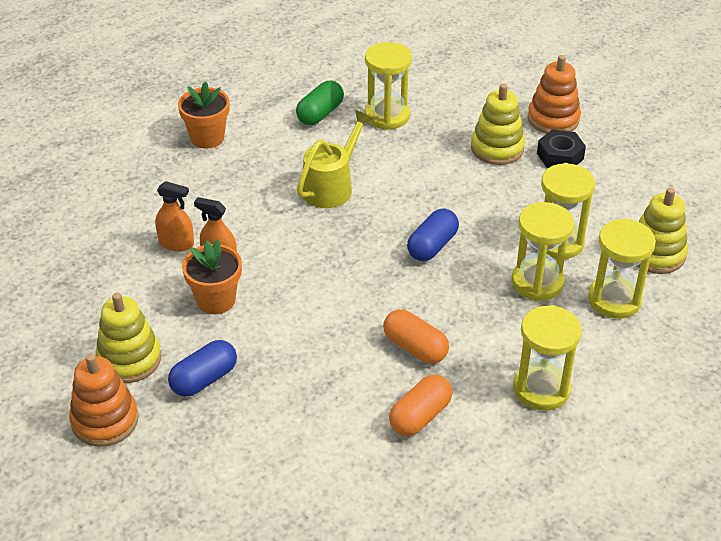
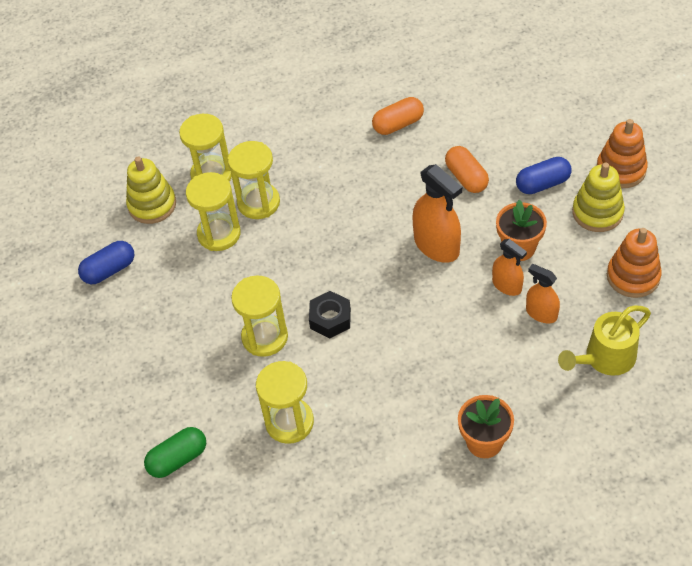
camera: 155 degrees left, 10 degrees up
green capsule [296,80,344,125] -> green capsule moved to [144,427,206,478]
yellow watering can [297,110,373,208] -> yellow watering can moved to [558,305,651,376]
orange capsule [383,309,449,364] -> orange capsule moved to [445,146,489,193]
blue capsule [407,209,459,261] -> blue capsule moved to [78,241,134,284]
yellow stacking toy [471,84,525,165] -> none
yellow hourglass [513,305,582,411] -> yellow hourglass moved to [231,276,288,357]
orange stacking toy [528,55,581,134] -> orange stacking toy moved to [607,228,662,298]
black nut [537,129,586,168] -> black nut moved to [309,291,351,338]
none -> orange spray bottle [413,164,462,263]

